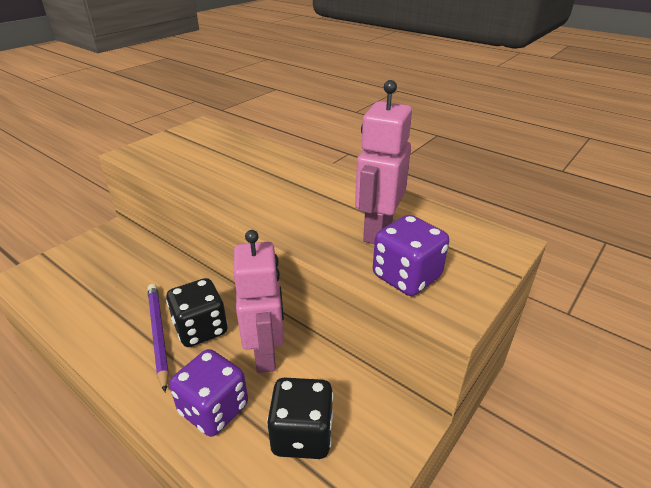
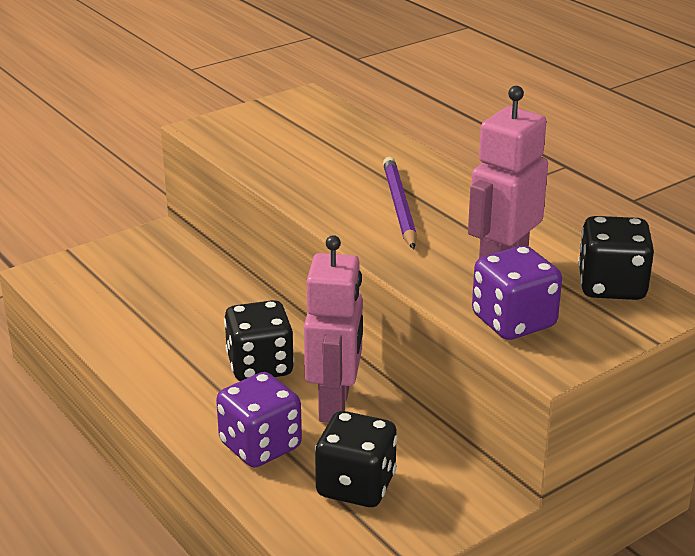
camera: 15 degrees right, 5 degrees down
purple pencil [148,284,169,392] -> purple pencil moved to [383,157,417,249]
none -> black dice [578,216,654,300]

